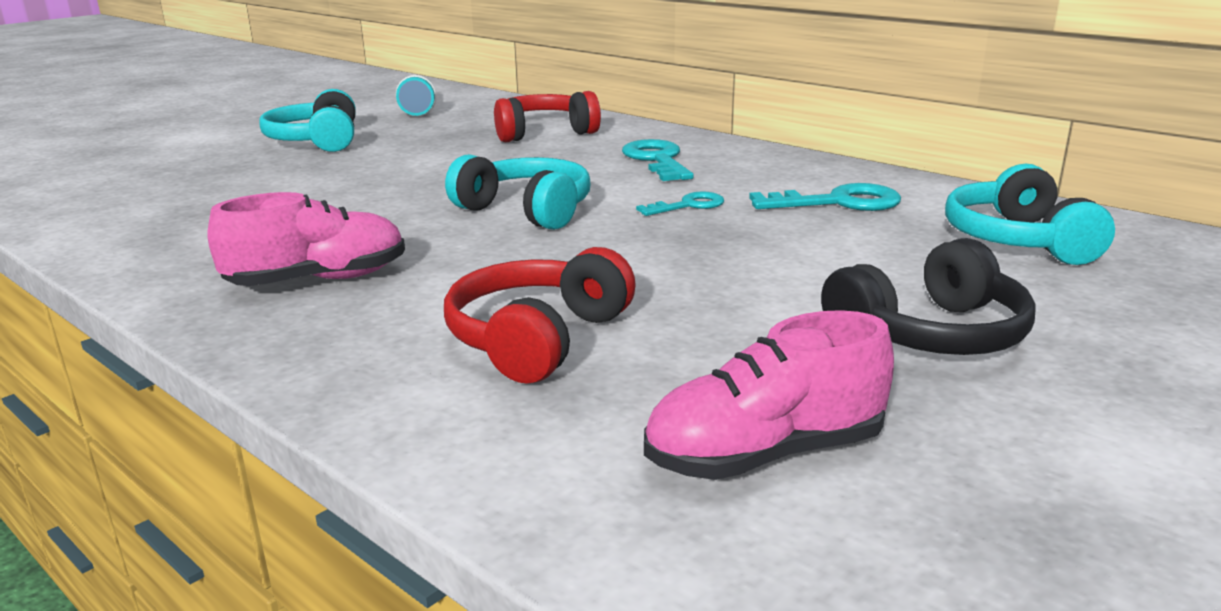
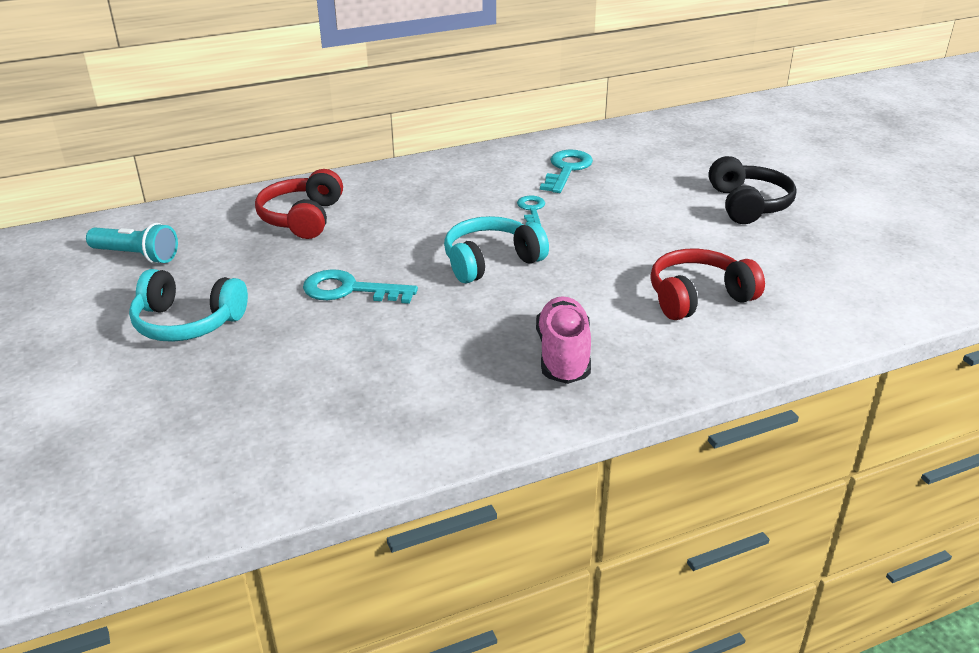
camera: 65 degrees left, 10 degrees up
red headphones [444,247,636,384] -> red headphones turned 105 degrees clockwise [650,249,765,320]
turquoise key [622,139,694,181] -> turquoise key moved to [303,269,418,304]
pink shoe [644,310,894,480] -> none
turquoise headphones [945,163,1115,265] -> none

